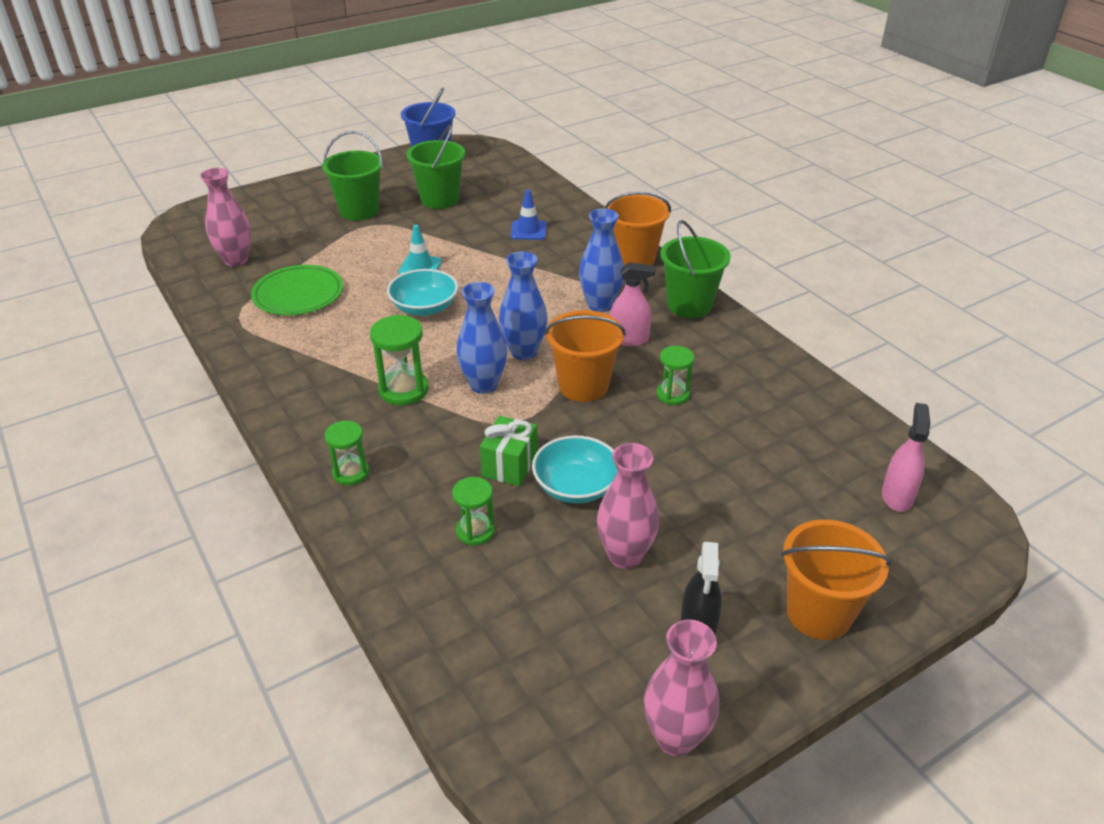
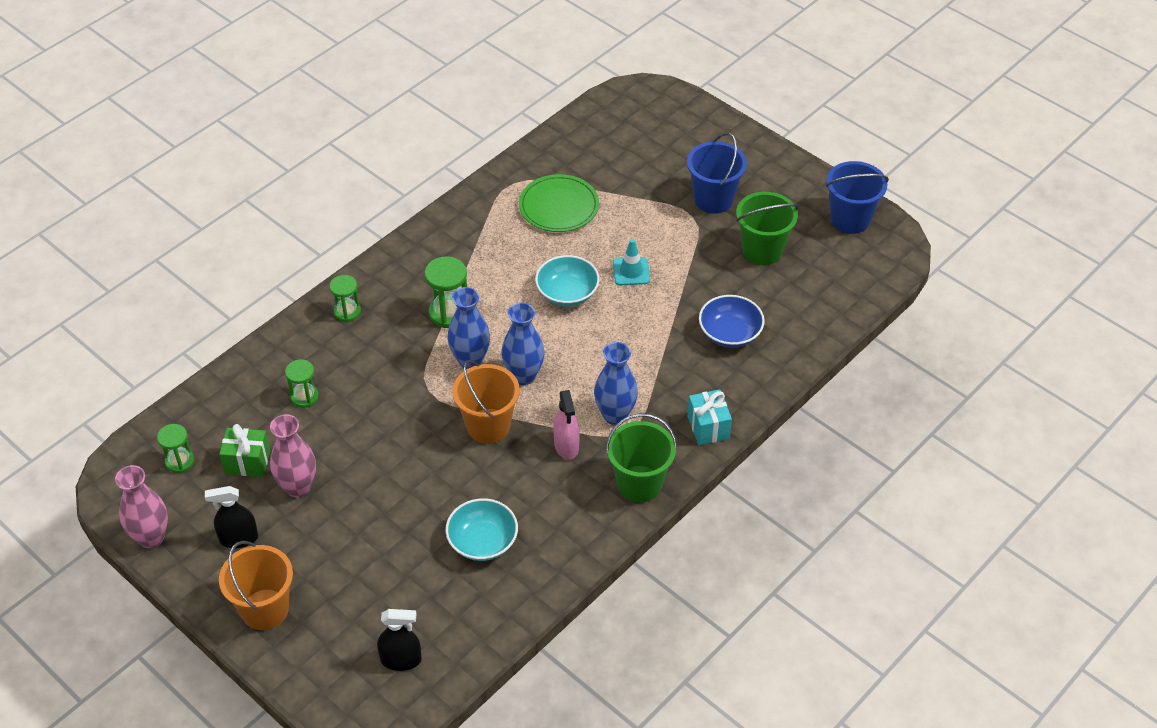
camera: 75 degrees right, 10 degrees up
pink vase [200,168,251,267] -> none
green bucket [322,131,383,221] -> blue bucket [687,132,747,213]
green gift [480,416,537,486] -> green gift moved to [219,424,270,477]
blue traffic cone [511,190,547,240] -> blue bowl [699,295,765,348]
turquoise bowl [532,435,618,504] -> turquoise bowl moved to [445,498,518,561]
orange bucket [604,192,671,266] -> turquoise gift [687,389,732,445]
green hourglass [657,346,694,405] -> green hourglass moved to [157,424,194,473]
pink spray bottle [882,403,930,512] -> black spray bottle [377,609,422,671]

